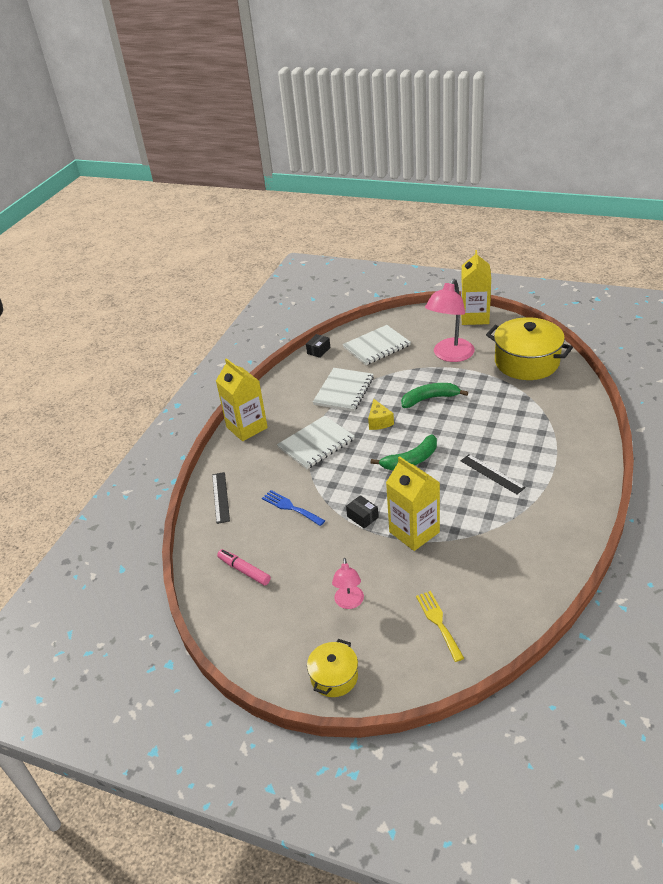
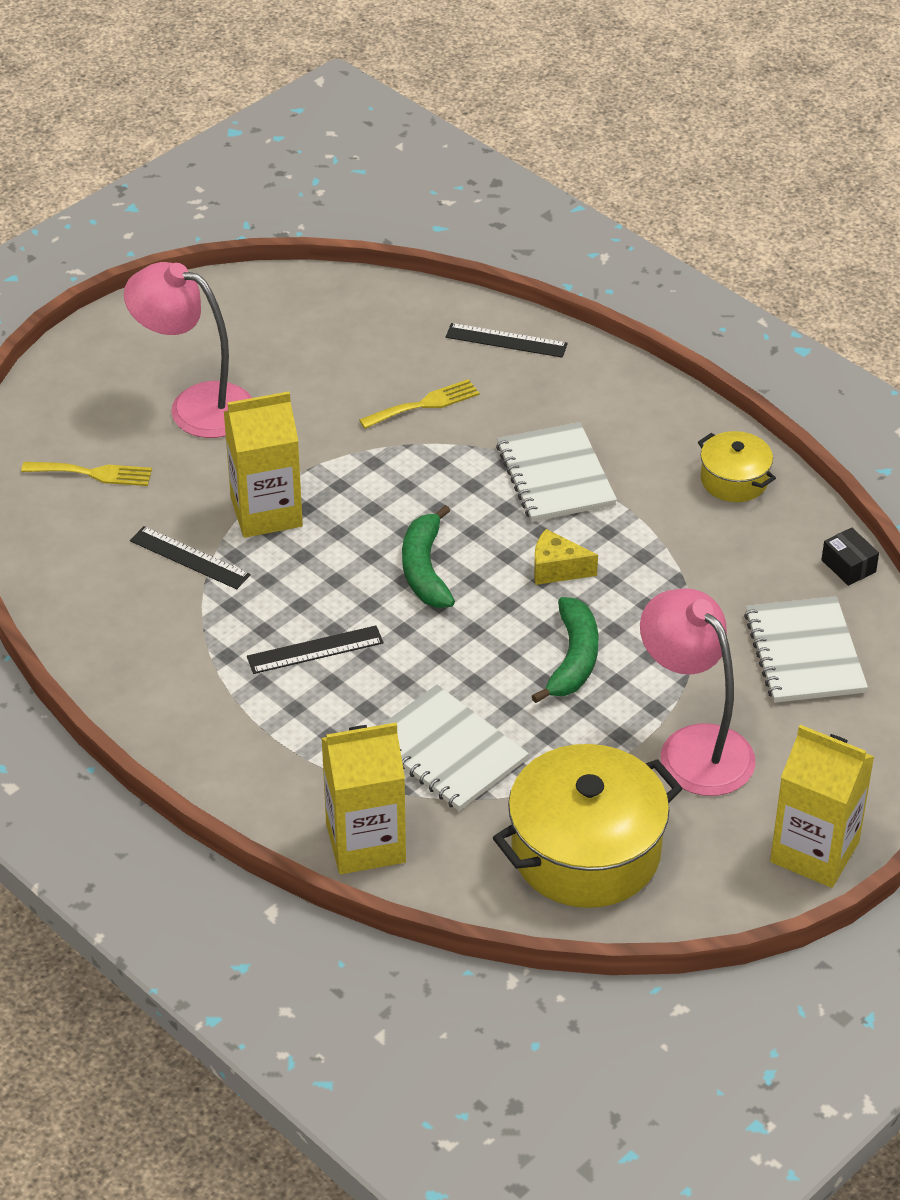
camera: 110 degrees right, 5 degrees up
yellow carton [216,358,268,441] -> yellow carton moved to [321,723,406,874]
pink marker [217,549,271,586] -> none
blue fork [262,490,325,526] -> yellow fork [359,379,480,429]
yellow pot [307,639,358,697] -> yellow pot moved to [698,431,776,502]
white notebook [313,368,374,412] -> white notebook moved to [381,684,529,811]
pink lamp [332,558,364,609] -> pink lamp [124,262,252,438], size x1.87
black box [346,495,379,529] -> none
none -> black ruler [130,526,251,589]

